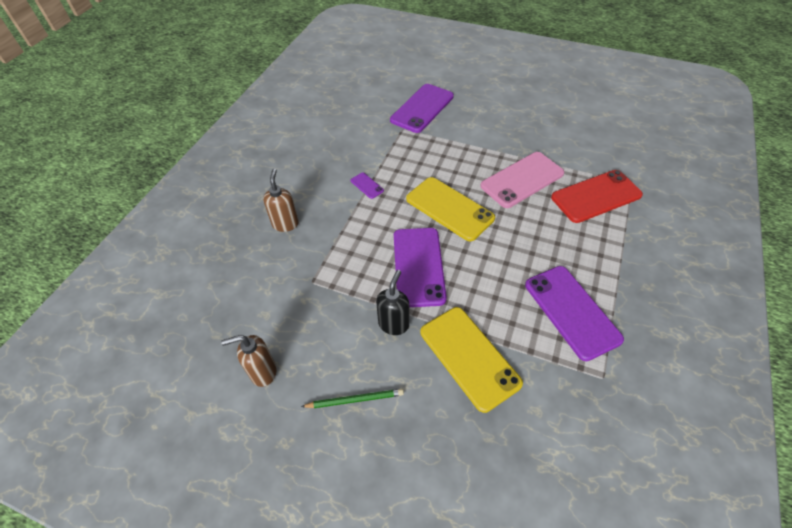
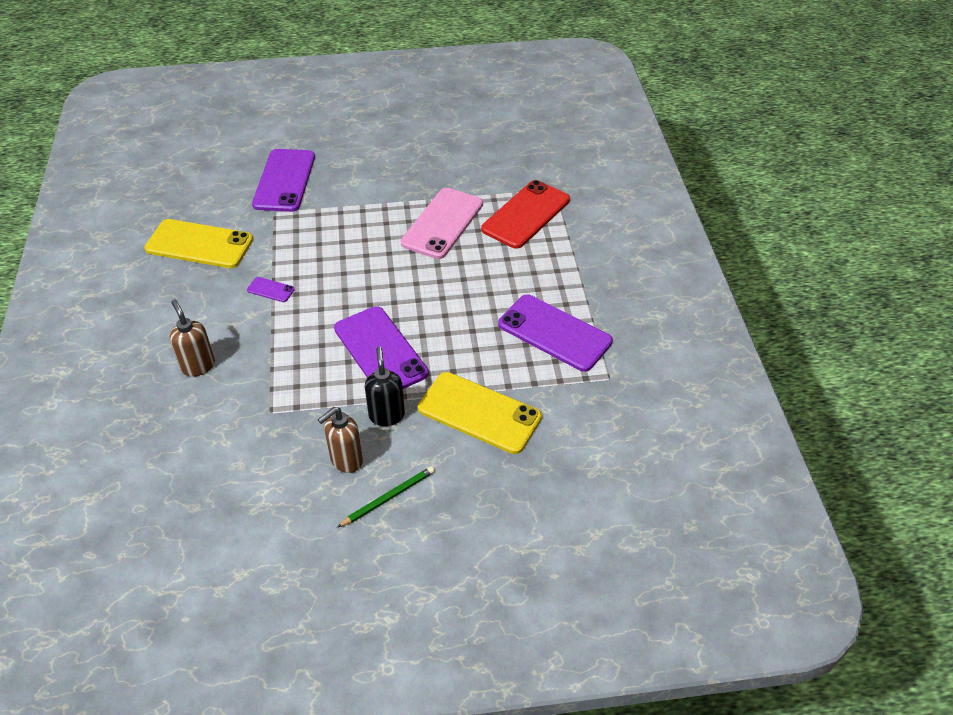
camera: 30 degrees left, 5 degrees down
brown soap dispenser [221,335,276,387] -> brown soap dispenser moved to [318,407,363,473]
yellow phone [406,177,495,241] -> yellow phone moved to [145,219,253,268]

